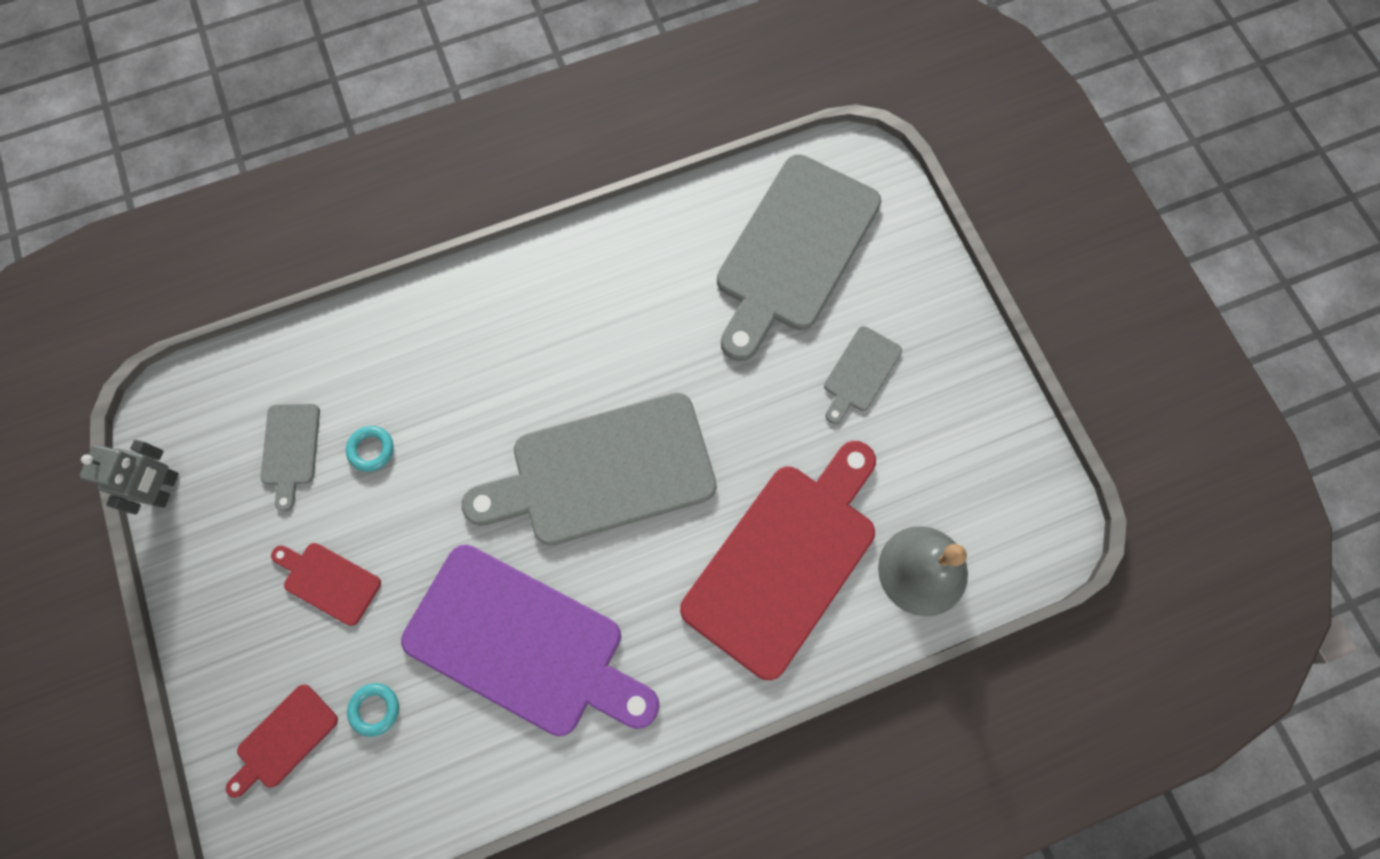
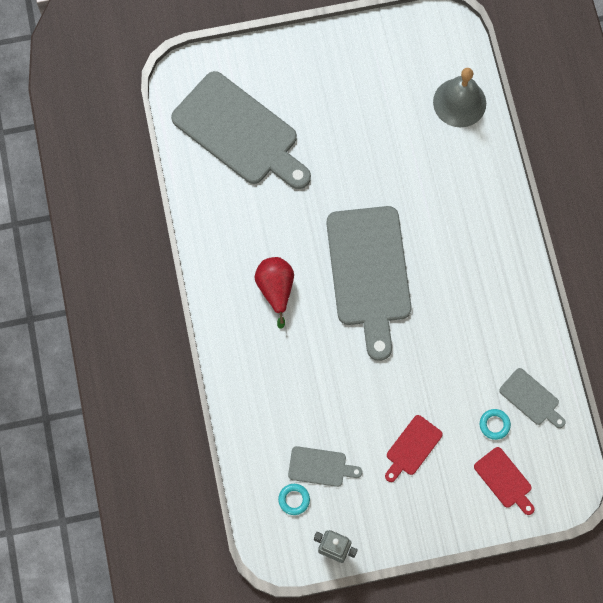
camera: 80 degrees left, 0 degrees up
turquoise ring [346,426,394,472] -> turquoise ring moved to [278,484,310,515]
purple cutting board [401,544,659,736] -> none
red cutting board [680,441,876,680] -> none
grey cutting board [824,326,902,424] -> grey cutting board moved to [499,368,566,428]
none -> red pear [254,257,294,329]

